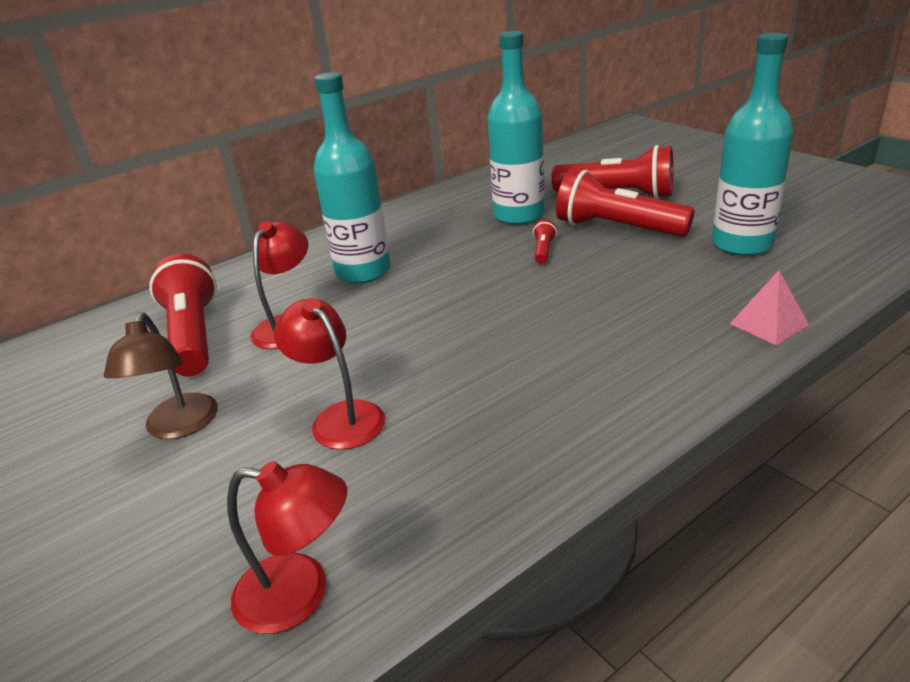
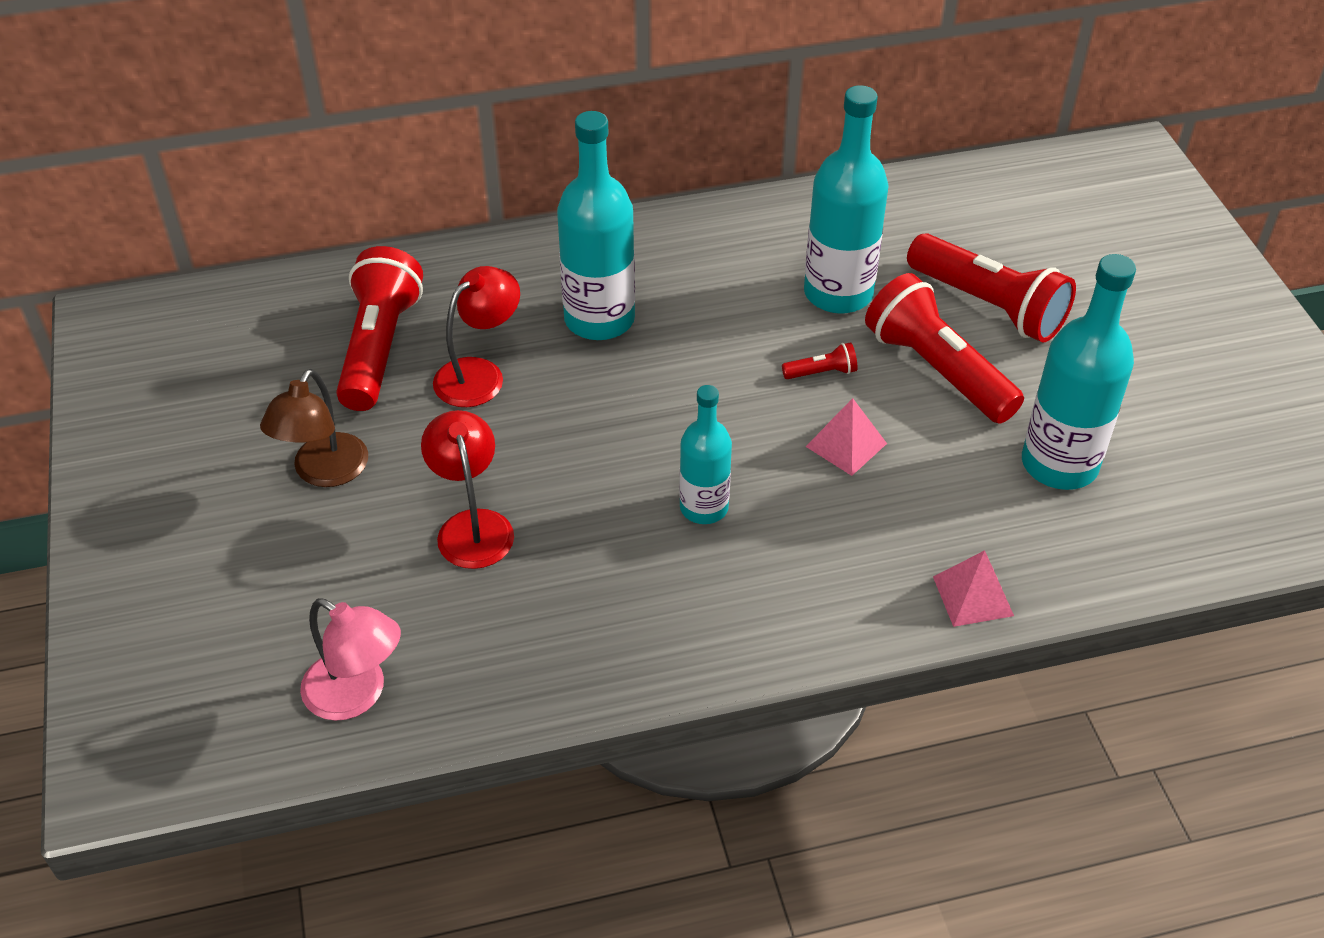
camera: 20 degrees right, 15 degrees up
red lamp [227,461,347,634] -> pink lamp [300,598,401,721]
red flashlight [533,220,557,264] -> red flashlight turned 45 degrees clockwise [782,342,857,379]
none -> turquoise bottle [679,385,732,524]
none -> pink pyramid [806,398,887,476]

